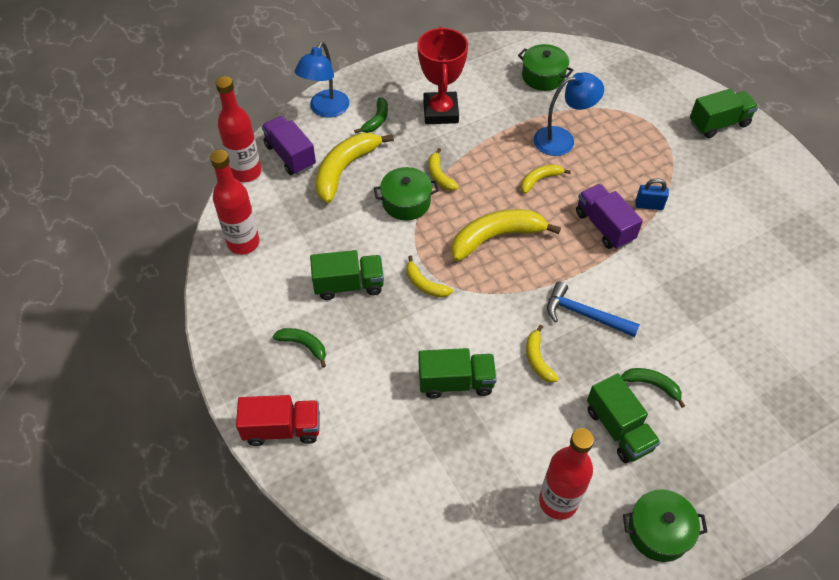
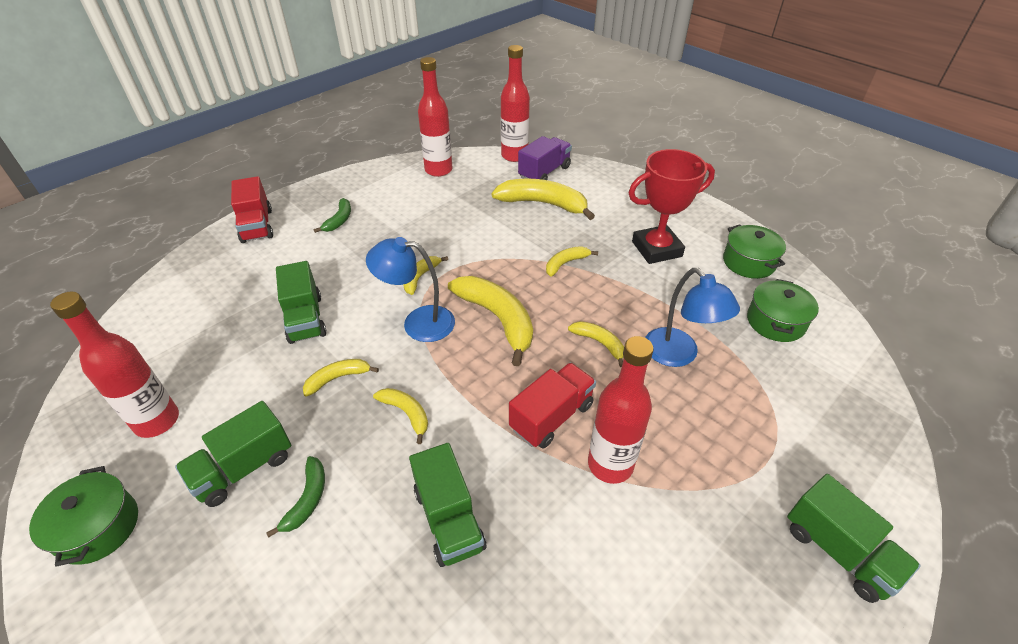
camera: 75 degrees right, 10 degrees down
blue lamp [295,42,349,118] -> blue lamp moved to [366,237,455,342]
green truck [310,250,384,300] -> green truck moved to [409,443,486,567]
green banana [354,97,388,133] -> none
green pot [374,167,439,220] -> green pot moved to [723,224,786,279]
blue hammer [547,281,640,337] -> yellow banana [373,388,428,444]
purple truck [576,184,643,249] -> red truck [509,363,596,449]
blue padlock [635,178,669,210] -> red bottle [588,336,654,484]

